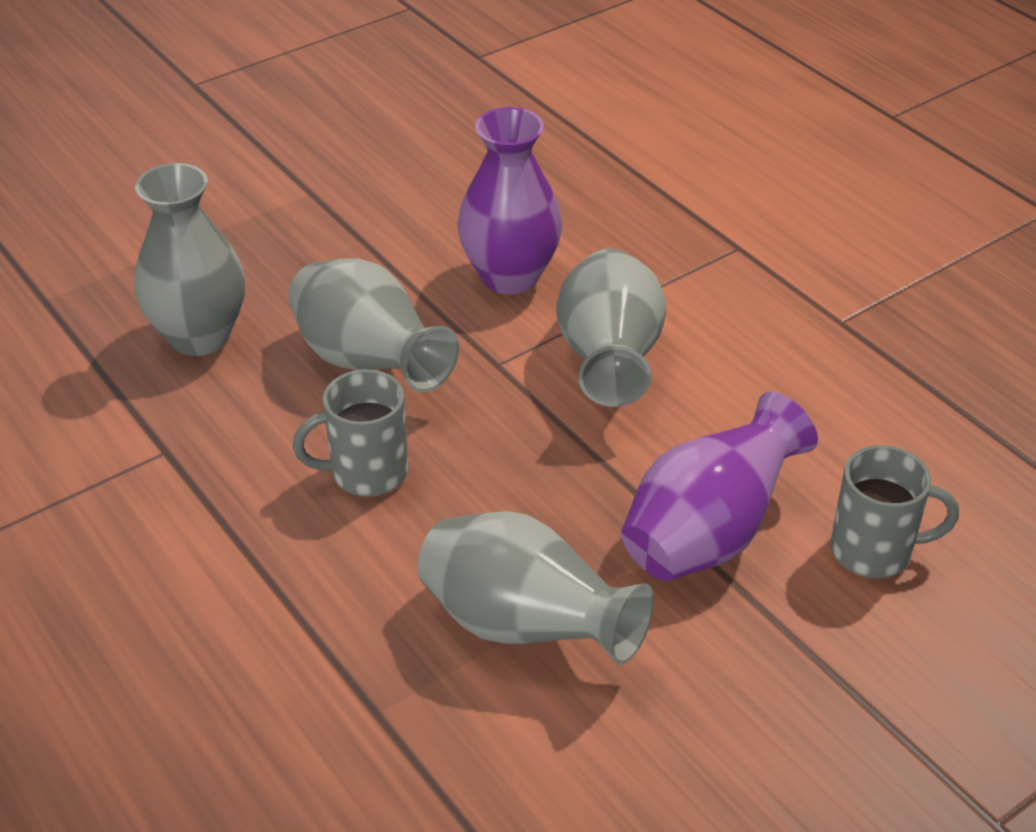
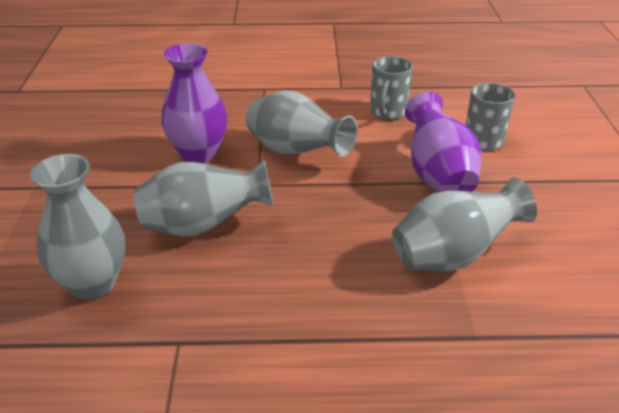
camera: 55 degrees left, 5 degrees down
grey mug [293,369,408,497] -> grey mug moved to [370,56,413,120]

